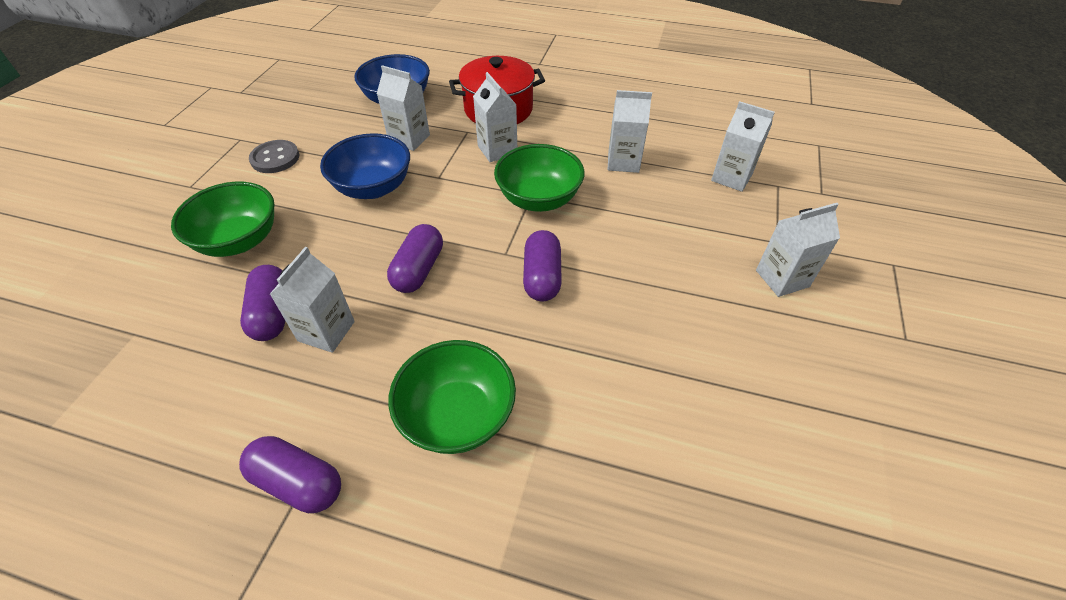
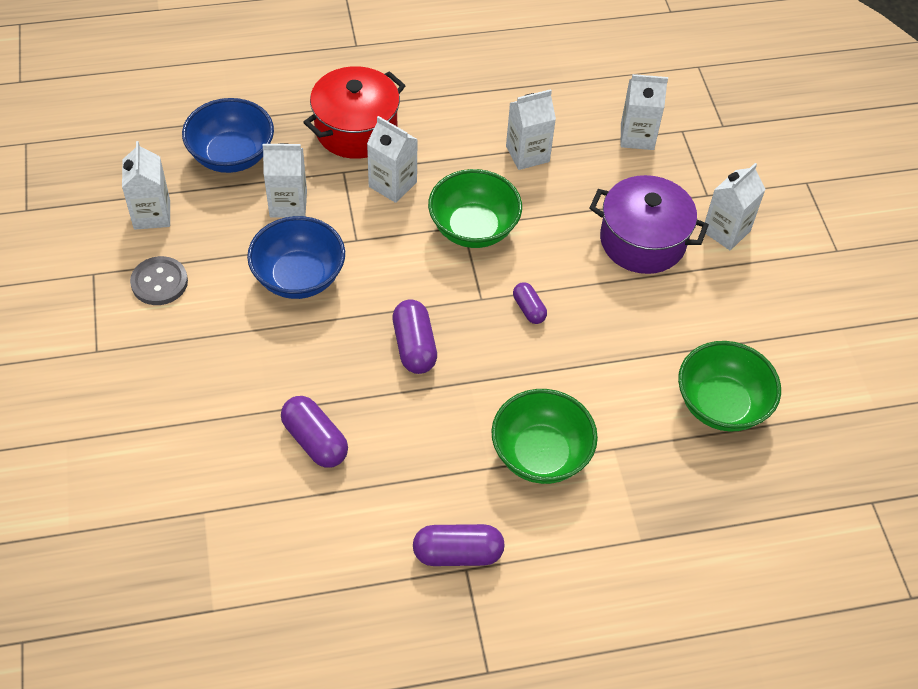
camera: 30 degrees left, 5 degrees up
green bowl [171,182,275,257] -> green bowl moved to [678,341,781,432]
white carton [270,247,355,353] -> white carton moved to [122,141,170,230]
purple capsule [523,230,562,302] -> purple capsule [513,282,547,324], size x0.60
none -> purple pot [590,175,709,274]

